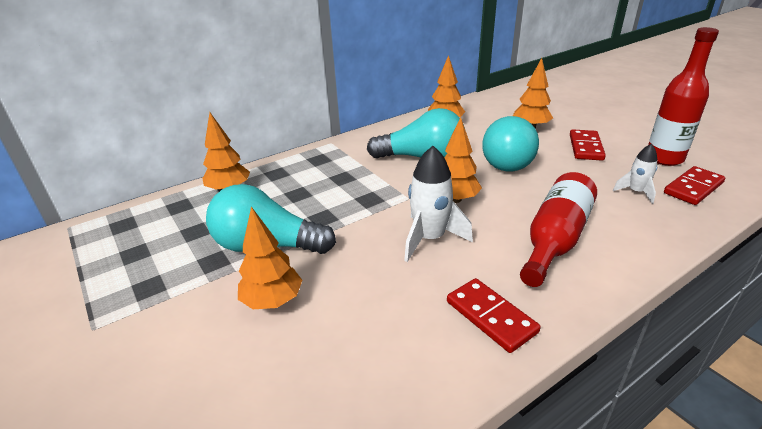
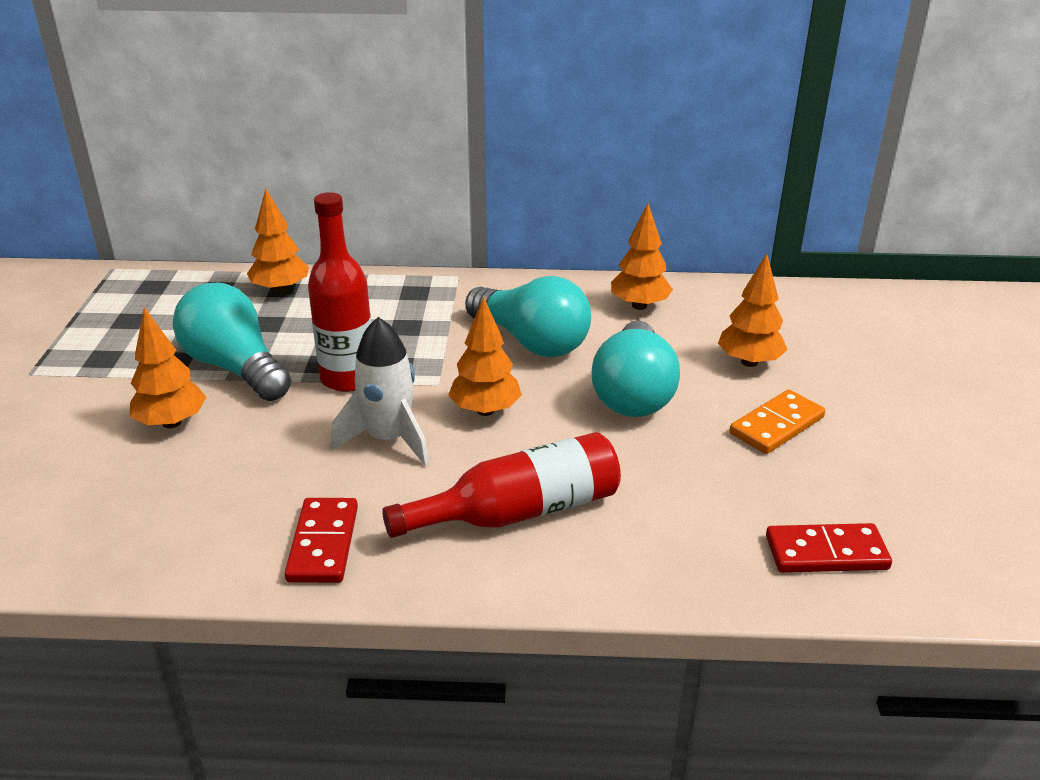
camera: 35 degrees right, 0 degrees up
turquoise light bulb [482,116,539,171] -> turquoise light bulb turned 45 degrees counterclockwise [592,321,680,417]
red domino [570,129,606,161] -> orange domino [729,390,825,454]
white rocket [613,144,658,204] -> none
red bottle [648,27,719,166] -> red bottle moved to [308,192,371,392]

